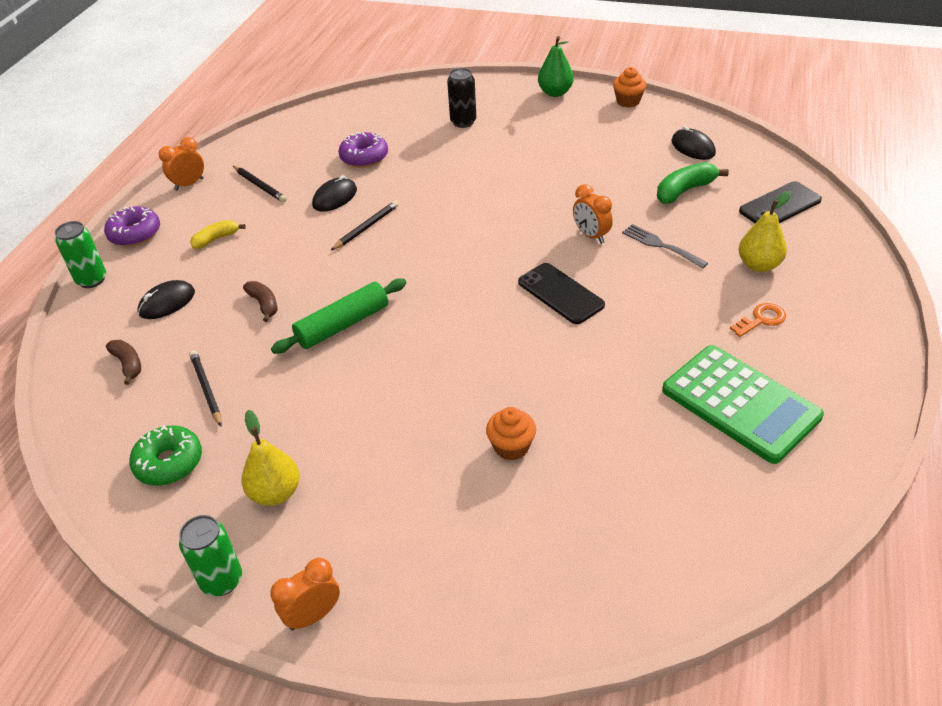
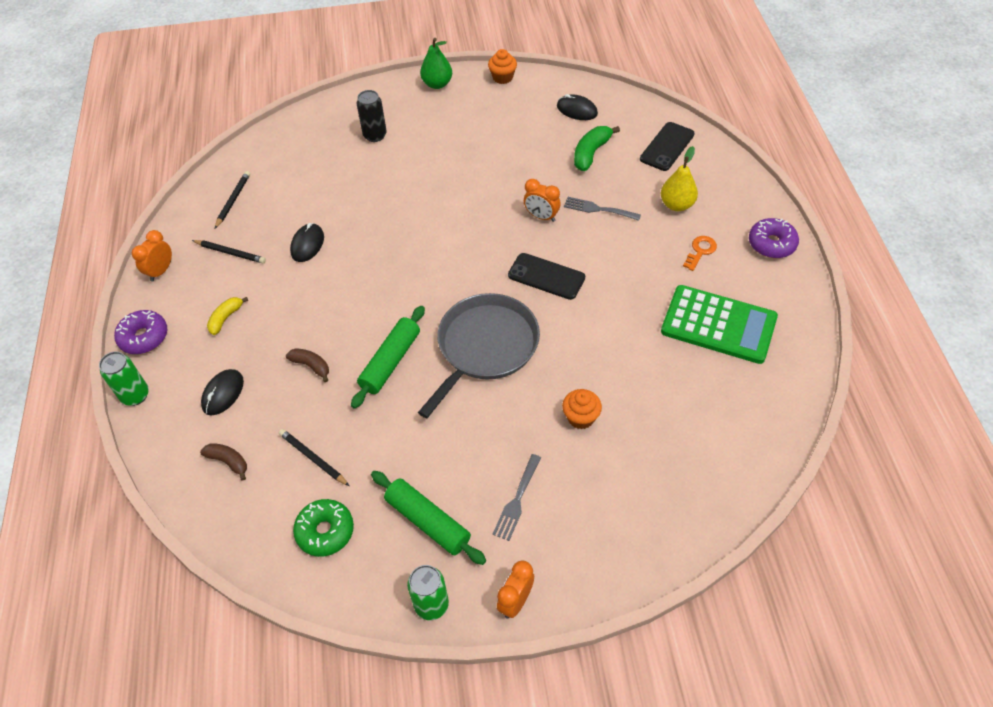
camera: 25 degrees left, 10 degrees up
yellow pear [242,410,300,506] -> green rolling pin [371,471,486,565]
black pencil [331,201,399,250] -> black pencil moved to [215,171,250,228]
purple donut [338,132,388,168] -> purple donut moved to [749,218,799,258]
none -> grey pan [418,293,540,418]
none -> grey fork [493,454,541,541]

